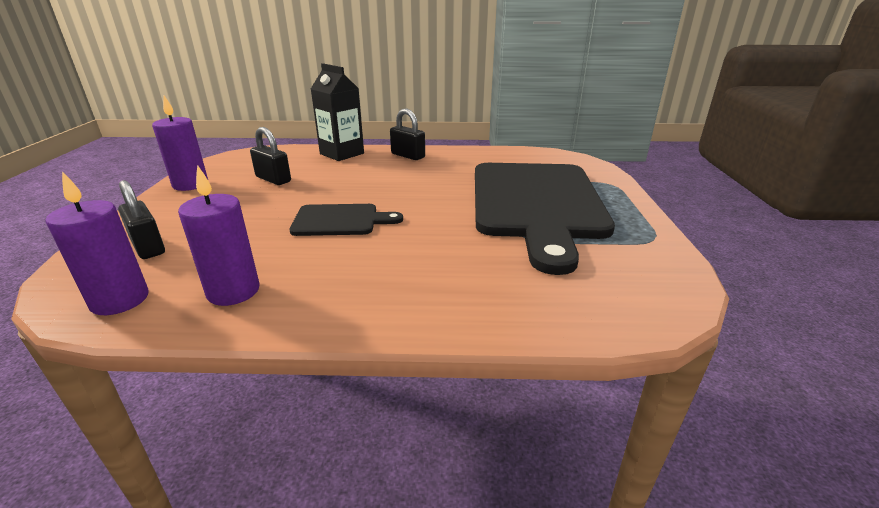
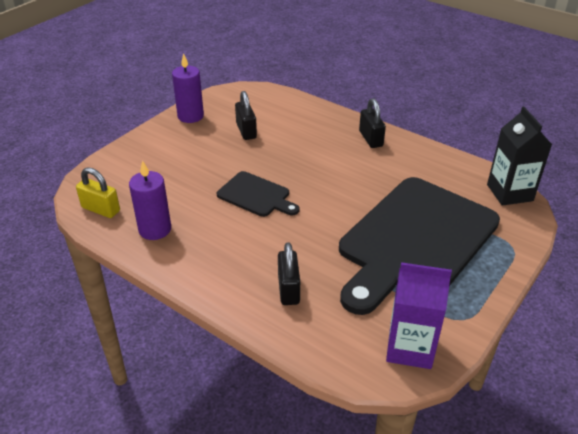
camera: 35 degrees right, 10 degrees up
purple candle [45,171,148,315] -> yellow padlock [76,167,120,218]
black padlock [118,180,165,259] -> black padlock moved to [278,242,300,305]
black carton [311,63,364,161] -> black carton moved to [487,107,552,206]
none -> purple carton [386,262,452,369]

